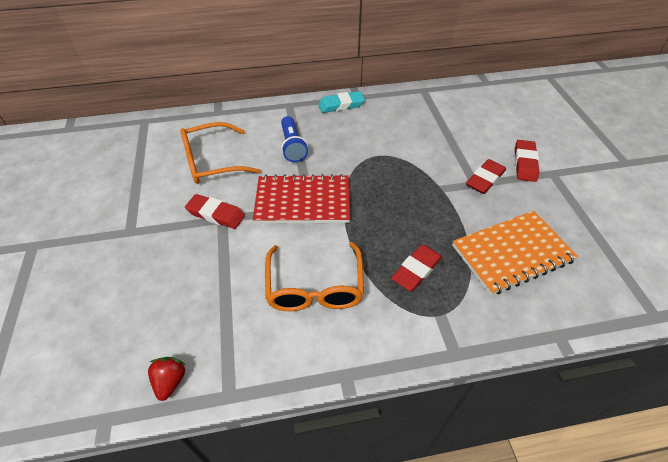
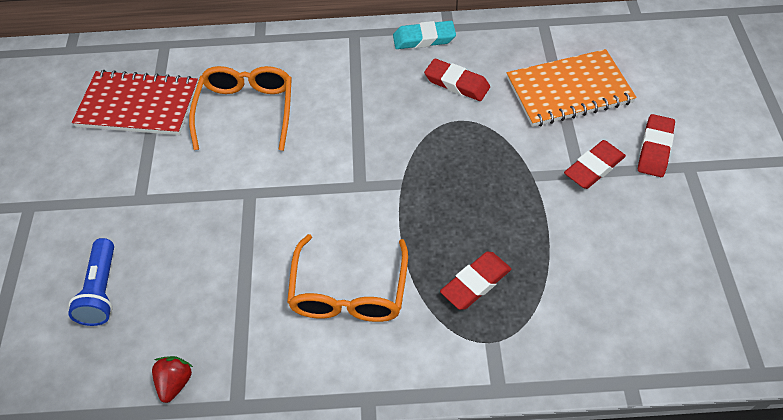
camera: 10 degrees right, 5 degrees up
orange glasses [180,122,261,184] -> orange glasses turned 105 degrees clockwise [189,66,292,151]
red eraser [185,194,245,229] -> red eraser moved to [424,58,490,101]
red notebook [253,174,350,224] -> red notebook moved to [72,70,198,135]
blue flashlight [281,116,308,162] -> blue flashlight moved to [68,238,114,326]
orange notebook [452,211,578,295] -> orange notebook moved to [507,49,637,127]

